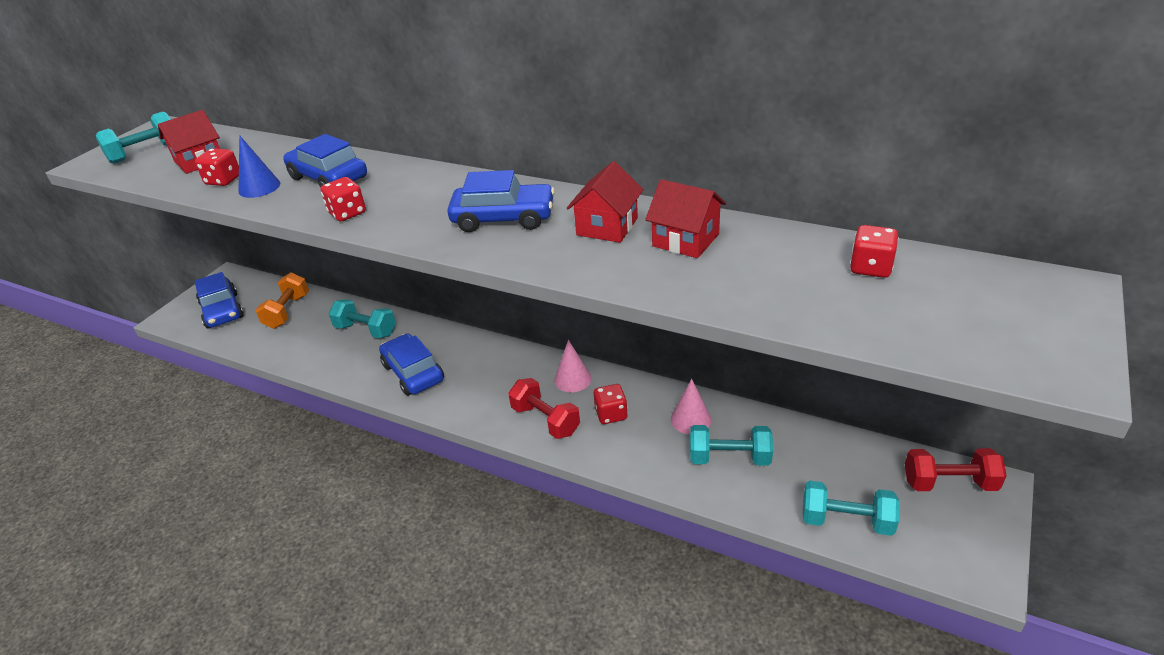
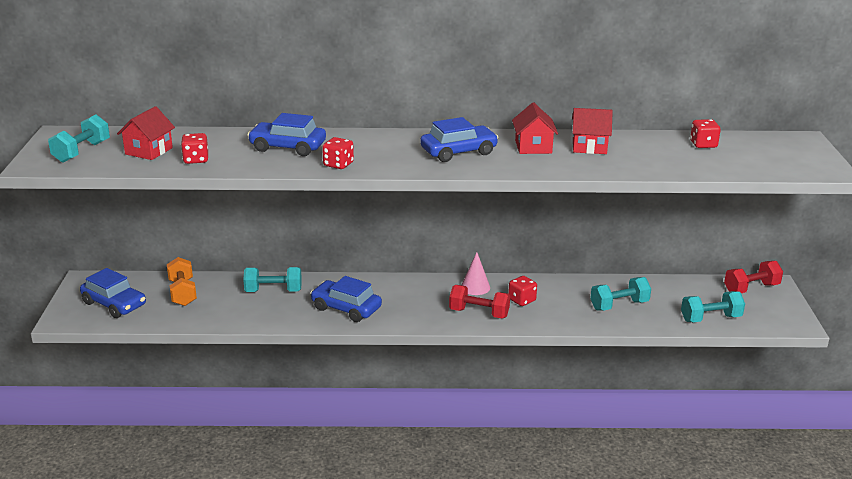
camera: 30 degrees left, 10 degrees down
blue cone [238,135,280,198] -> none
pink cone [671,379,711,434] -> none

